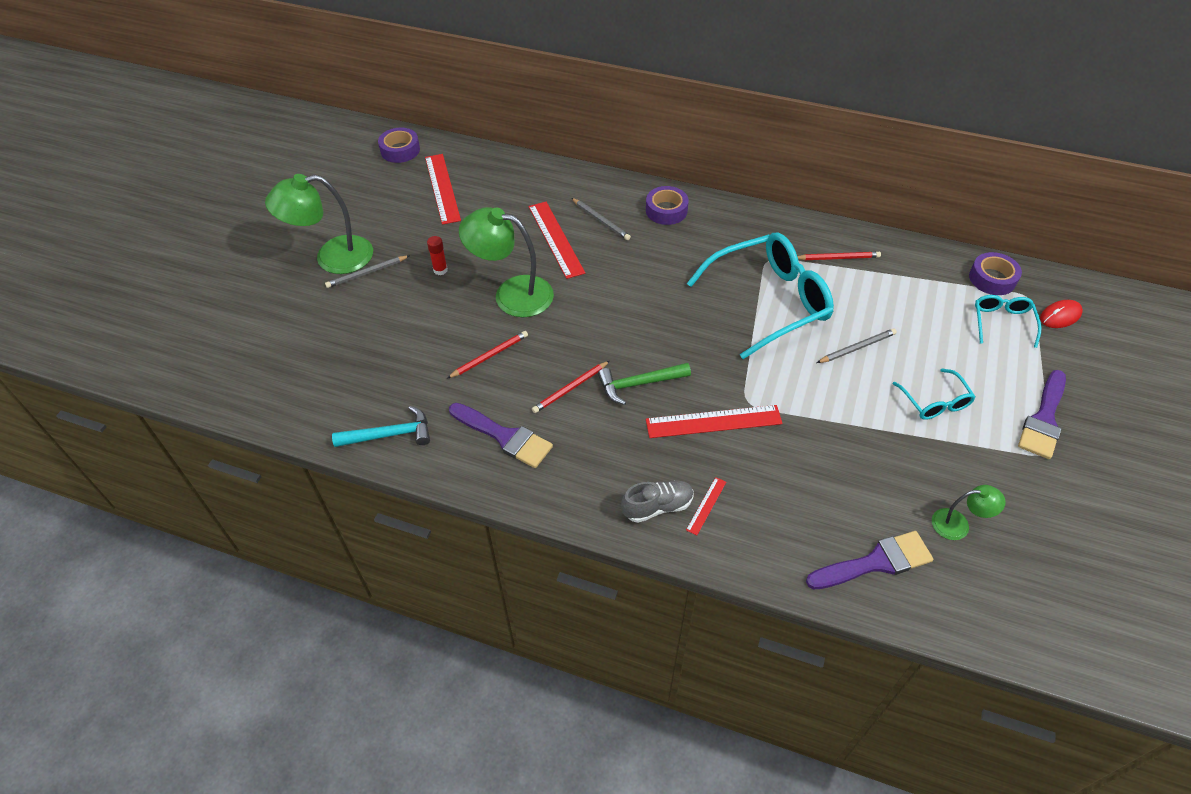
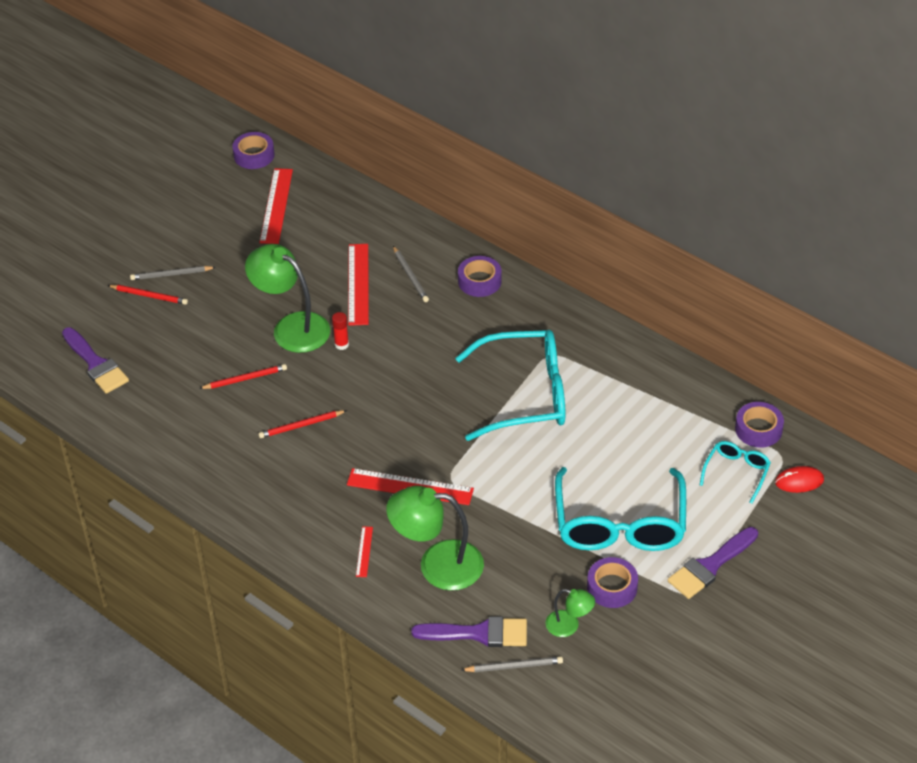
camera: 20 degrees right, 5 degrees down
green lamp [265,174,373,274] -> green lamp moved to [386,486,484,591]
turquoise hammer [332,406,430,447] -> none
red glue stick [427,236,448,275] -> red glue stick moved to [332,312,349,350]
purple brush [449,403,553,468] -> purple brush moved to [62,327,129,394]
green hammer [598,363,691,405] -> none
grey shoe [621,480,694,523] -> none
red ruler [686,477,726,536] -> red ruler turned 45 degrees counterclockwise [356,526,373,577]
red pencil [797,252,881,260] -> red pencil moved to [107,285,188,305]
grey pencil [817,328,897,363] -> grey pencil moved to [462,656,563,672]
turquoise glasses [892,368,975,420] -> turquoise glasses [555,467,686,551], size x2.09
none -> purple tape [587,557,638,608]

